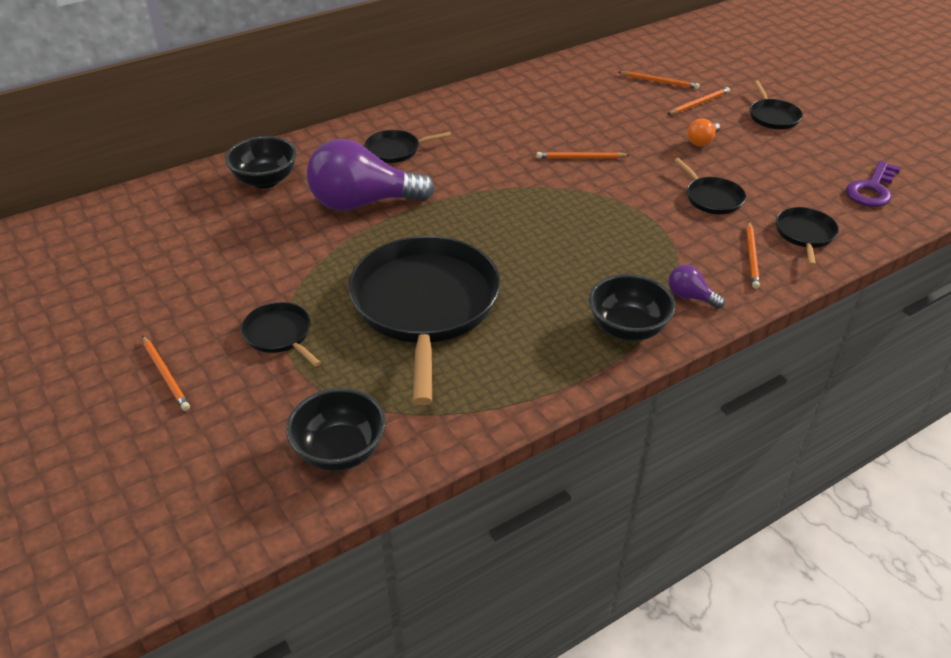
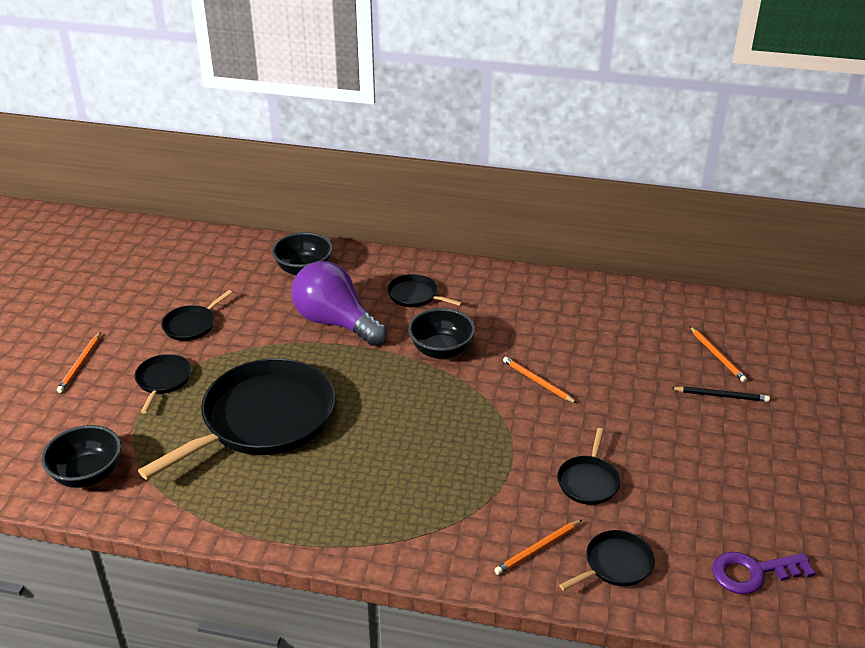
camera: 45 degrees right, 5 degrees down
black bowl [589,274,676,341] -> black bowl moved to [408,308,475,359]
orange pencil [668,87,730,114] -> black pencil [671,386,770,402]
purple light bulb [668,265,725,309] -> none
orange light bulb [687,118,720,146] -> none
black pan [750,81,803,129] -> black pan moved to [161,290,233,341]

